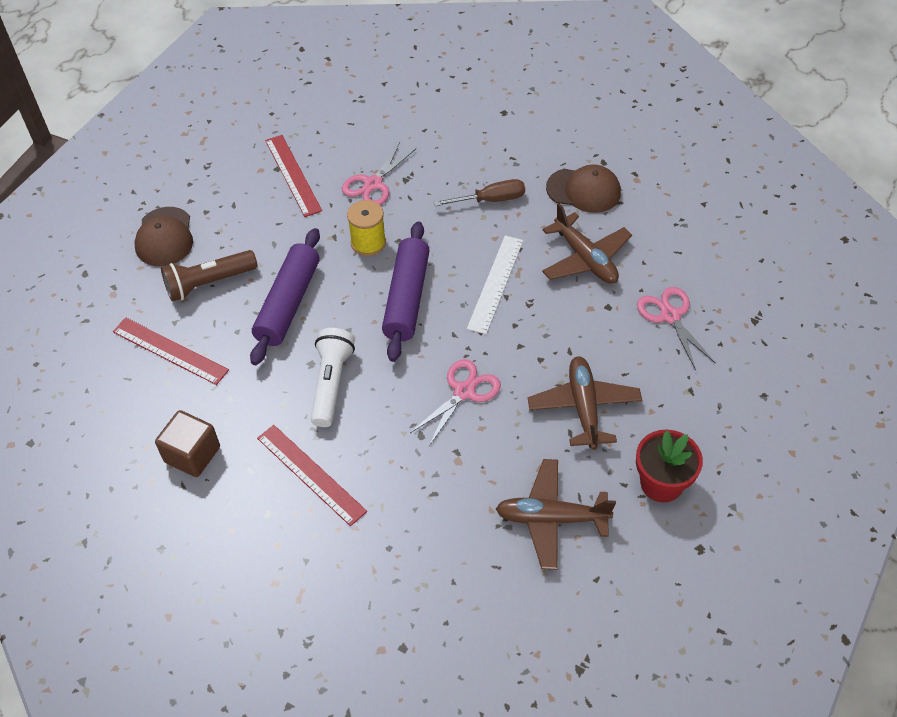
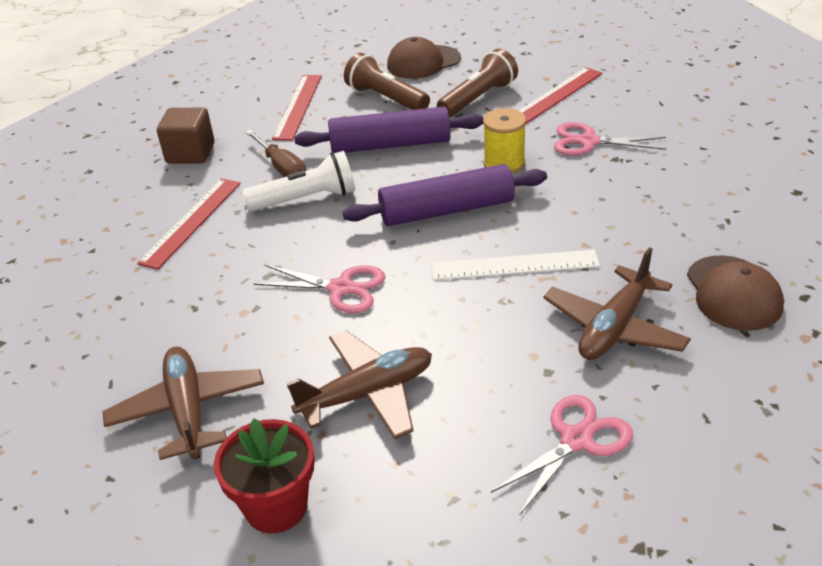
camera: 70 degrees right, 15 degrees down
brown screwdriver [434,179,525,206] -> brown screwdriver moved to [245,130,306,177]
none -> brown flashlight [437,49,518,118]

